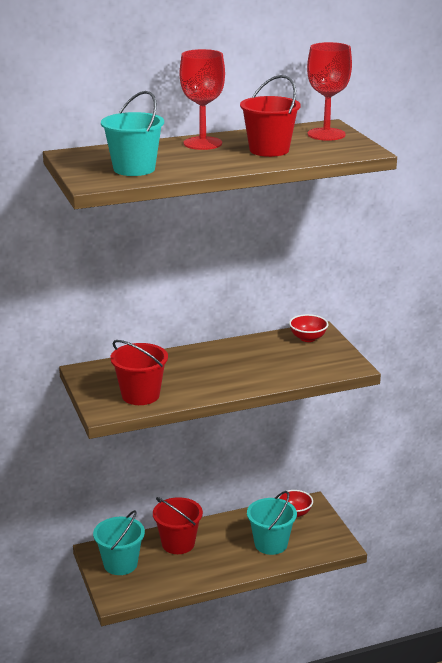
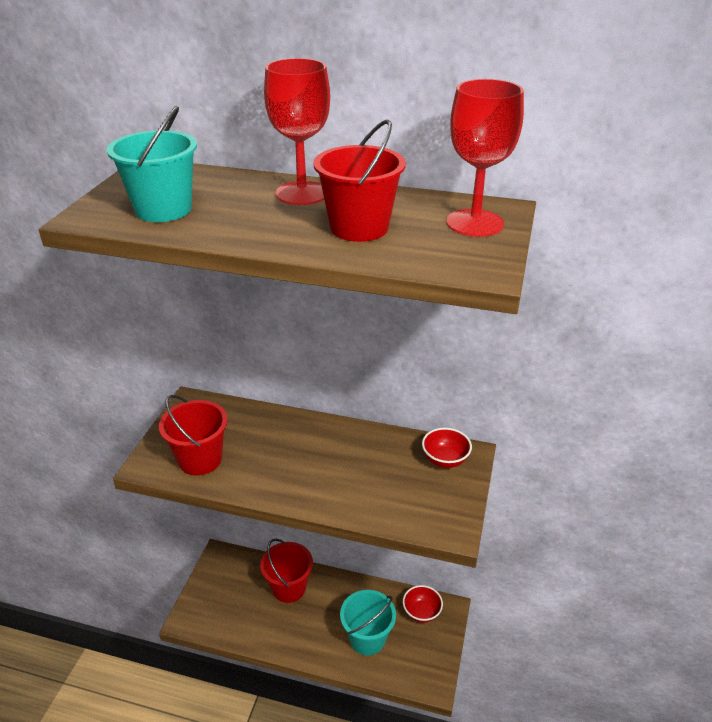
camera: 35 degrees right, 10 degrees up
turquoise bucket [93,510,145,575] -> none

